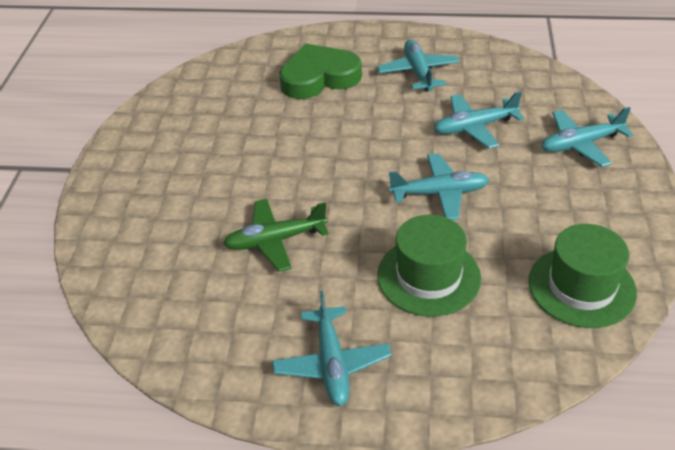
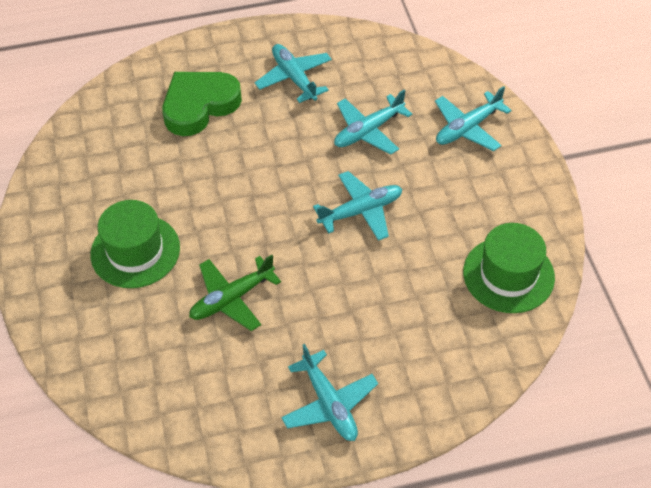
camera: 20 degrees left, 10 degrees up
green hat [377,215,481,317] -> green hat moved to [91,200,180,288]

